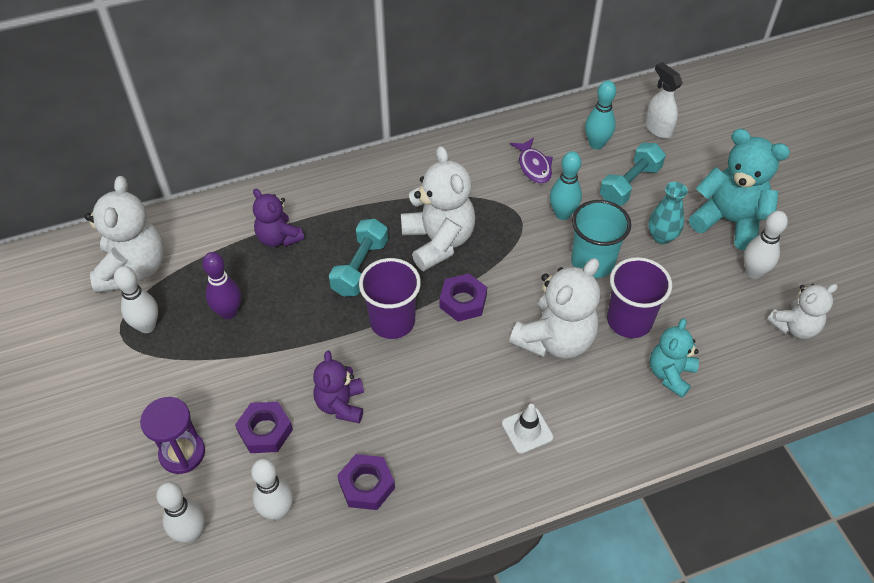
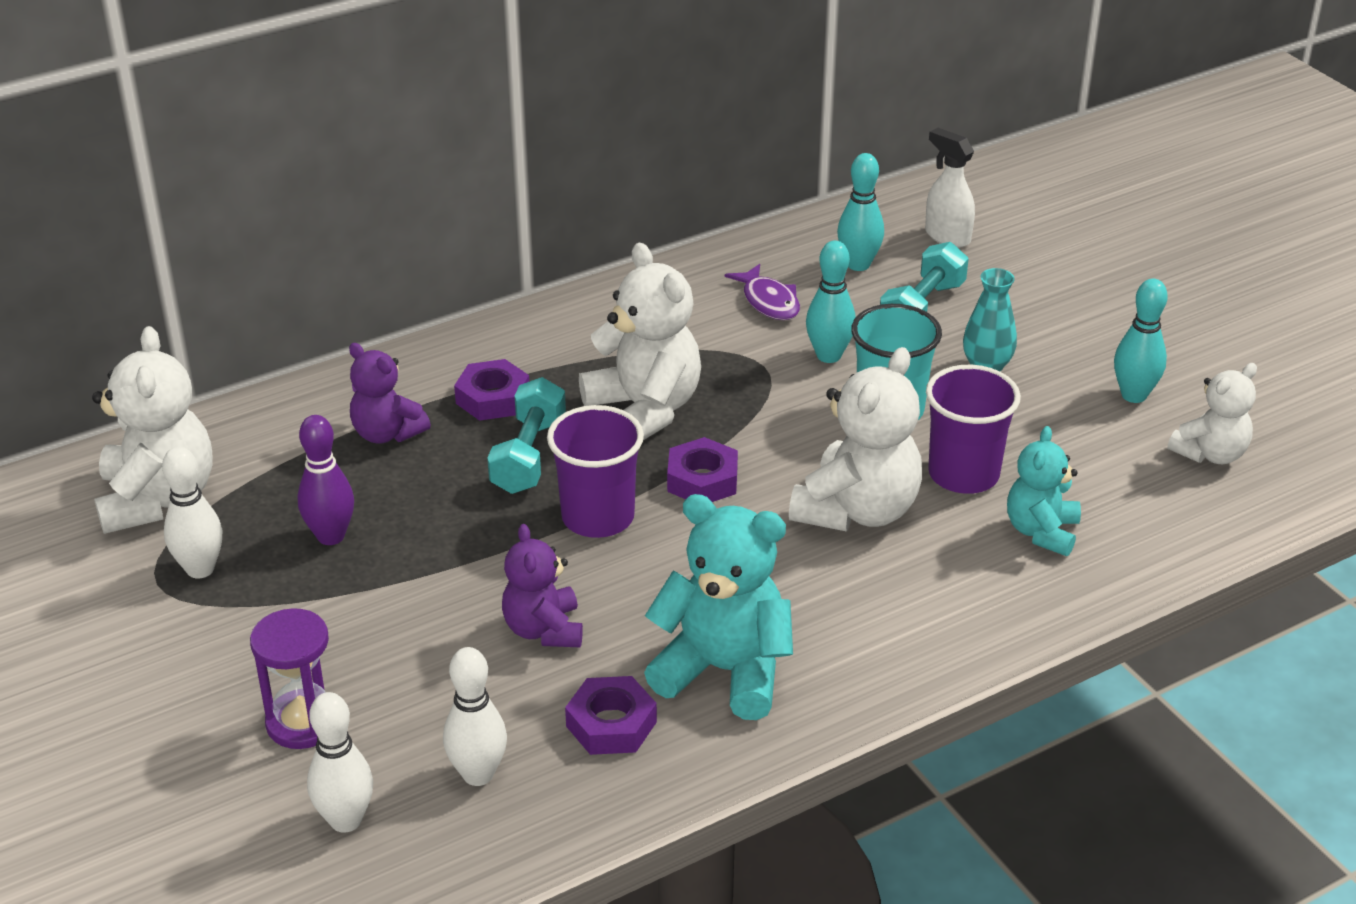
camera: 10 degrees left, 15 degrees down
purple nut [235,402,293,453] -> purple nut moved to [454,359,529,421]
white traffic cone [502,404,553,454] -> none
turquoise teddy bear [689,129,790,251] -> turquoise teddy bear moved to [644,494,793,720]
white bowling pin [744,211,788,279] -> turquoise bowling pin [1114,279,1168,403]

